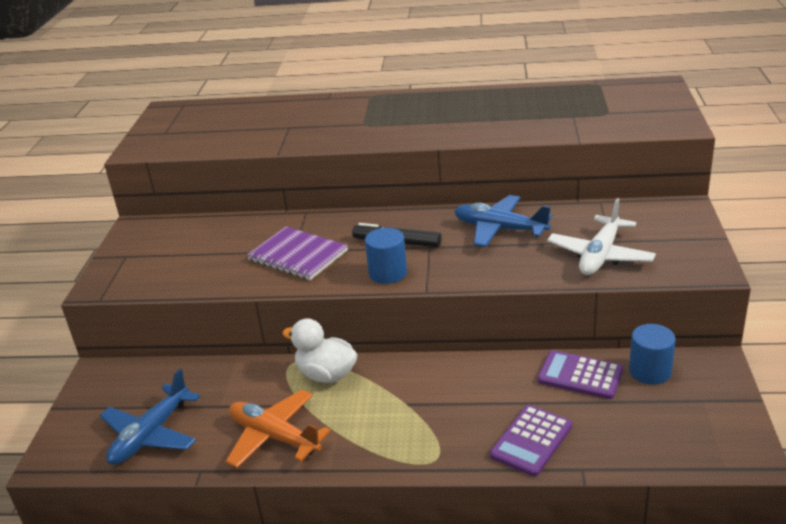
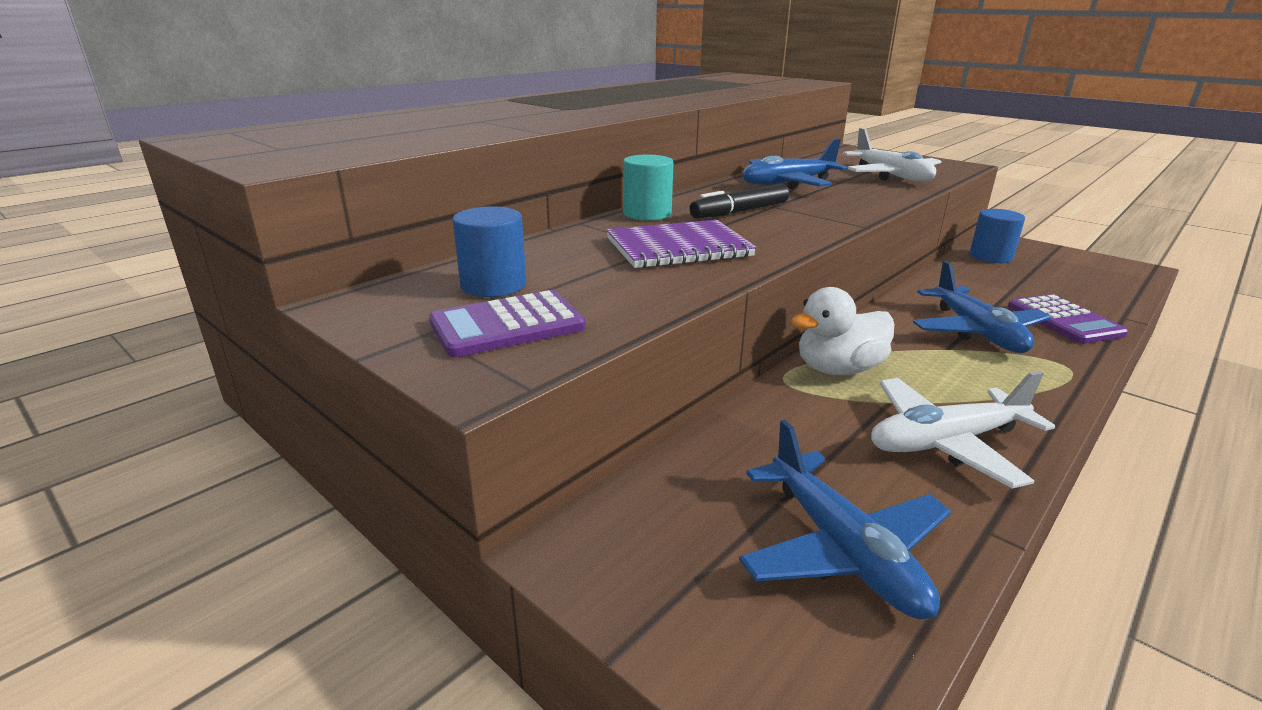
camera: 55 degrees left, 5 degrees down
orange plane [225,390,331,468] -> white plane [871,371,1055,489]
blue cylinder [365,228,407,284] -> blue cylinder moved to [452,206,526,297]
purple calculator [537,350,623,399] -> purple calculator moved to [429,290,586,357]
none -> turquoise cylinder [623,155,674,220]
none -> blue plane [913,261,1051,353]

